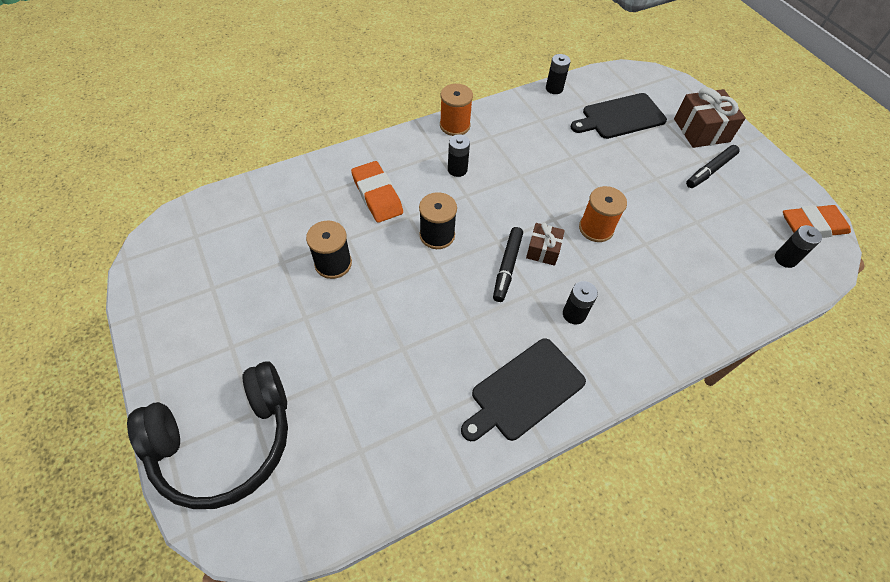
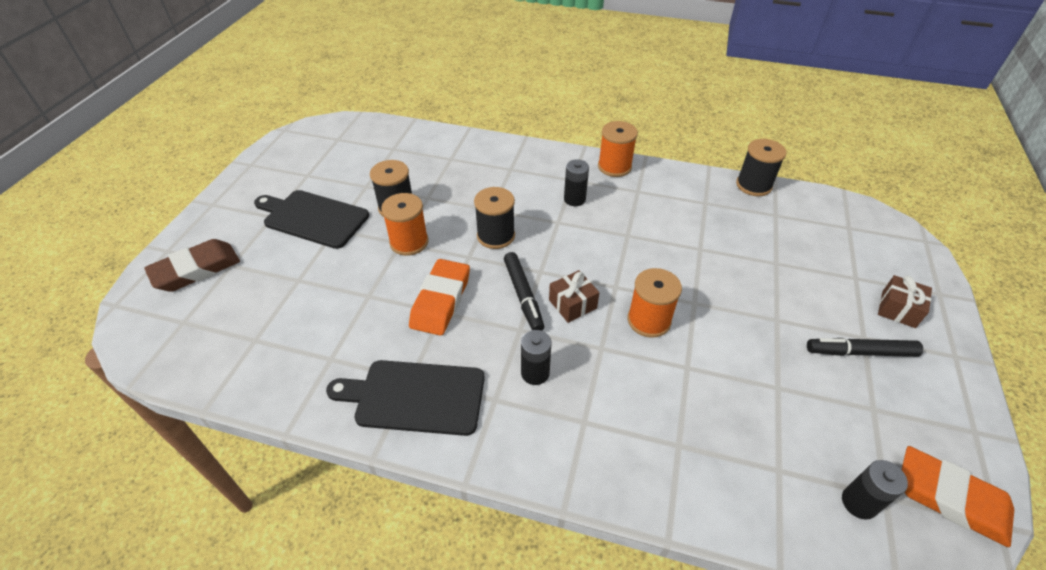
camera: 45 degrees right, 10 degrees down
black headphones [127,362,288,509] -> brown eraser [144,239,240,292]
orange eraser [351,161,403,223] -> orange eraser moved to [409,259,470,336]
black marker [493,227,523,302] -> black marker turned 75 degrees counterclockwise [504,252,544,331]
black battery [546,54,571,94] -> black spool [736,139,787,196]
black cutting board [571,93,667,139] -> black cutting board moved to [254,190,369,249]
brown gift [674,87,746,148] -> brown gift [878,275,932,328], size x0.59
none -> orange spool [381,193,429,256]

